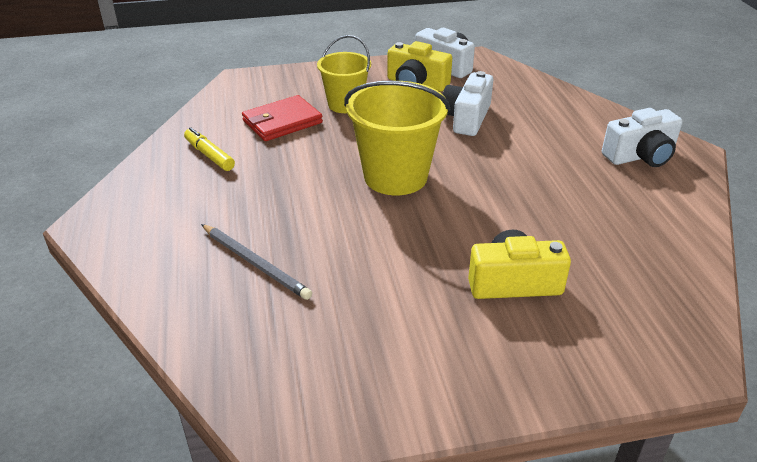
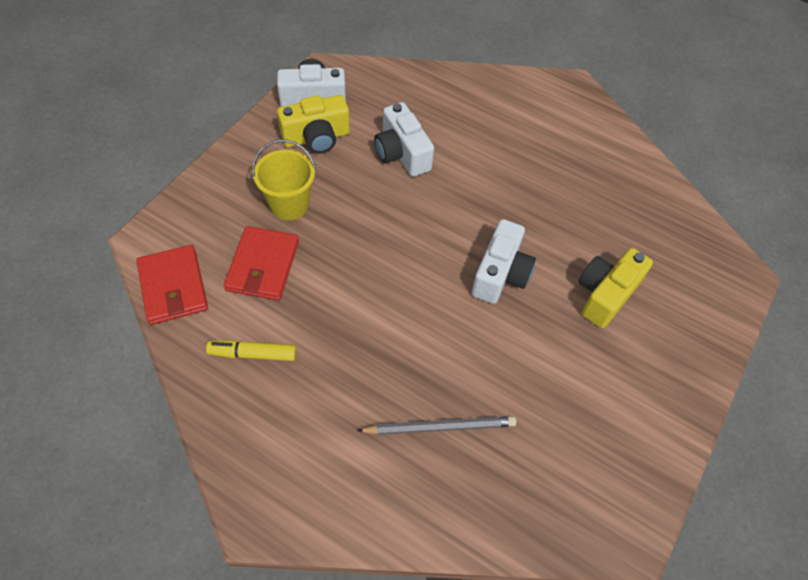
camera: 50 degrees left, 20 degrees up
yellow bucket [344,81,450,195] -> none
white camera [602,108,683,167] -> white camera moved to [472,219,536,304]
none -> red wallet [136,245,208,325]

